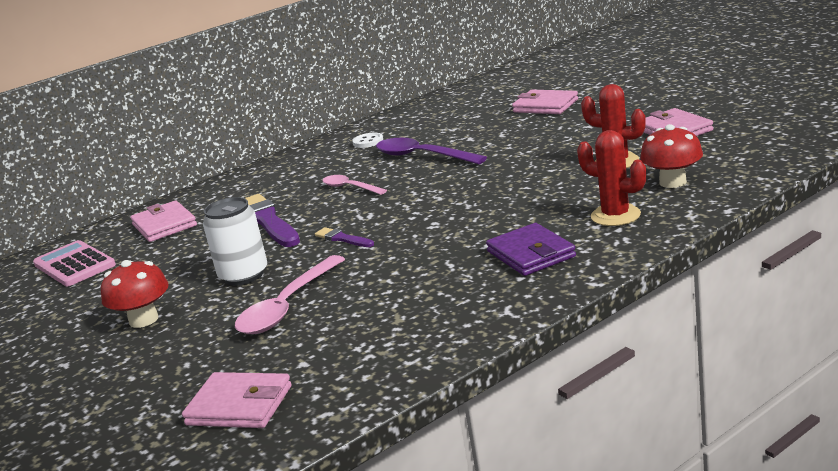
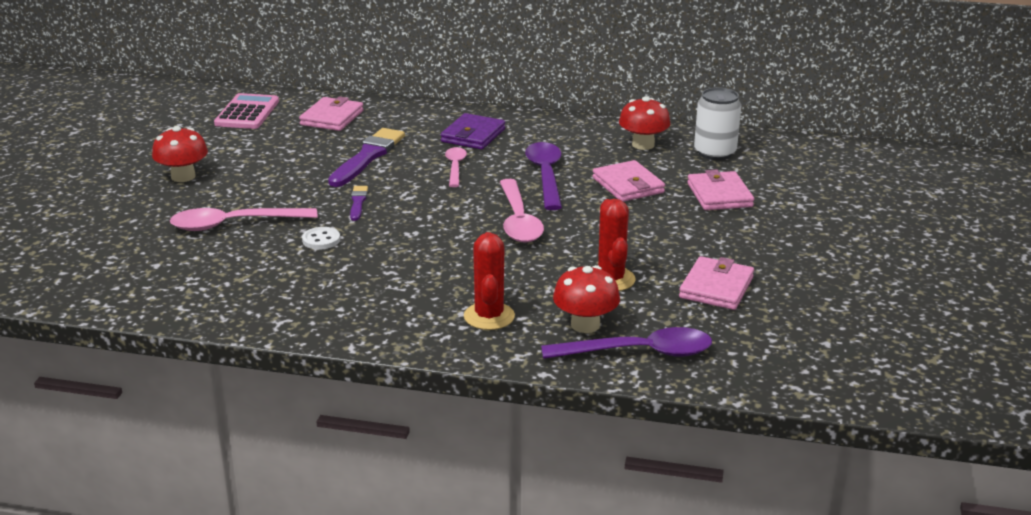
camera: 45 degrees right, 5 degrees up
pink wallet [182,372,292,428] -> pink wallet moved to [593,160,665,202]
white can [203,197,267,285] -> white can moved to [694,87,741,160]
white button [352,133,383,148] -> white button moved to [302,227,340,250]
purple wallet [486,223,576,276] -> purple wallet moved to [441,113,505,149]
none -> pink spoon [500,179,544,242]
none -> purple spoon [541,327,712,359]
none -> red mushroom [619,96,671,150]

